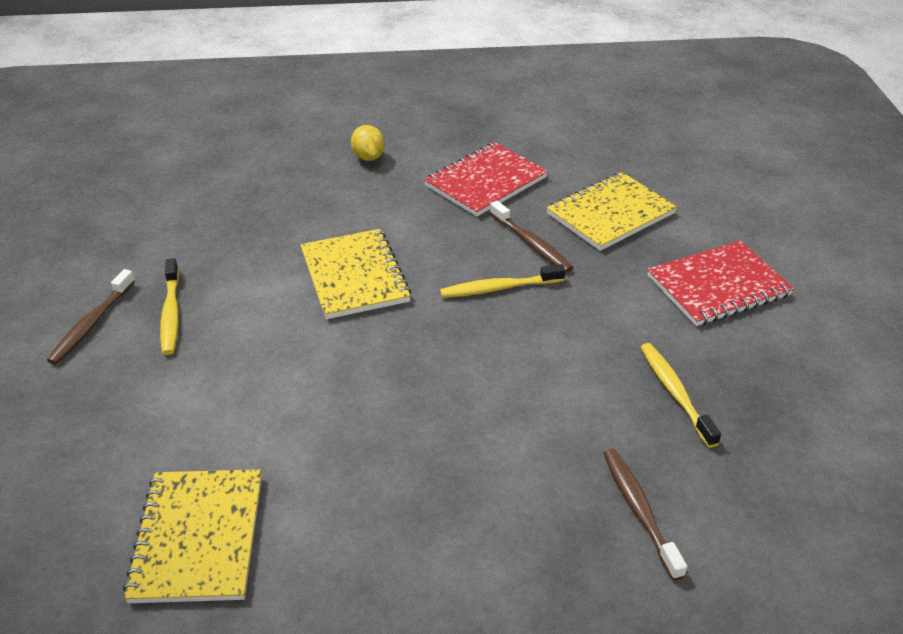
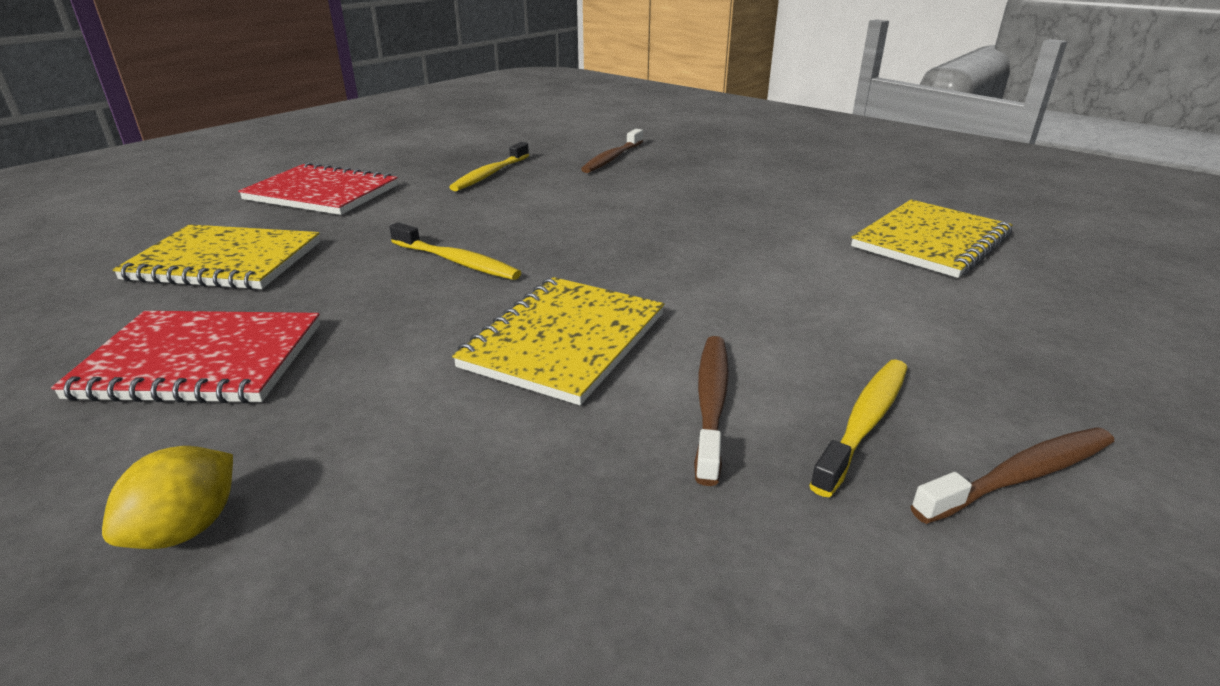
camera: 135 degrees left, 10 degrees down
brown toothbrush [490,201,573,273] -> brown toothbrush moved to [694,336,729,486]

